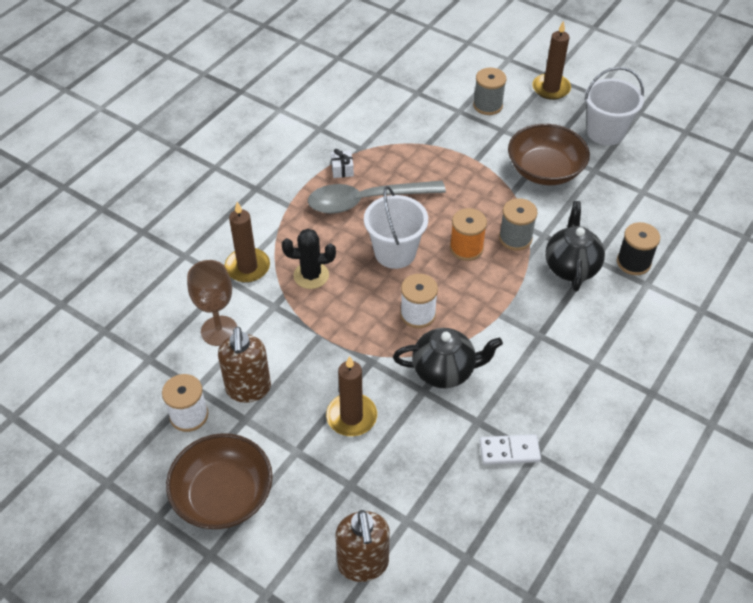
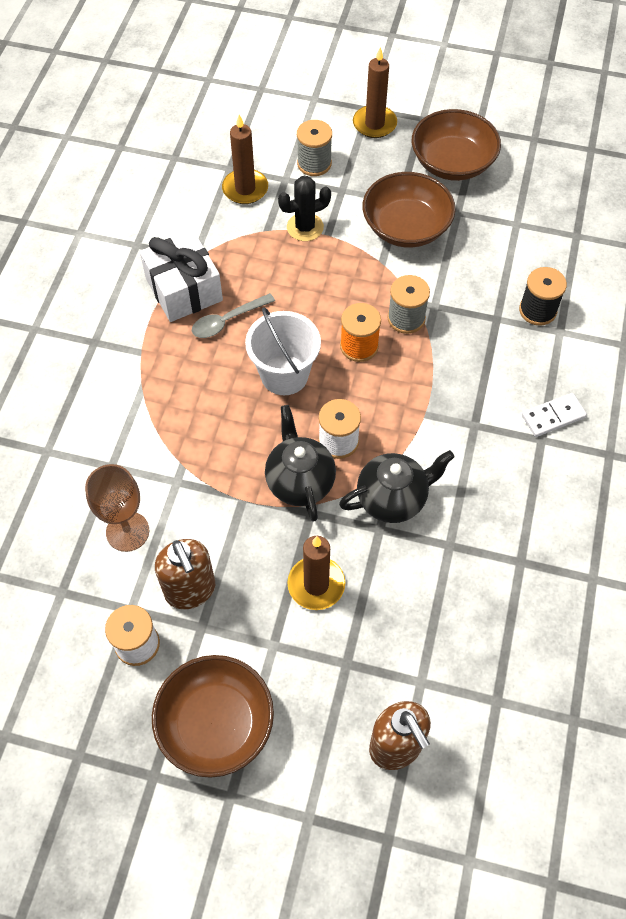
camera: 20 degrees left, 10 degrees up
brown candle [225,202,270,283] -> brown candle moved to [222,115,268,204]
black cactus [282,229,336,289] -> black cactus moved to [278,176,331,241]
grey spoon [308,181,446,214] -> grey spoon [192,293,275,338], size x0.56
white gift [331,149,354,178] -> white gift [140,230,223,322], size x2.40
white domino [480,434,541,465] -> white domino moved to [522,393,587,437]
black teapot [545,201,605,291] -> black teapot moved to [265,405,336,522]
white bucket [585,67,644,145] -> brown bowl [412,109,501,181]

